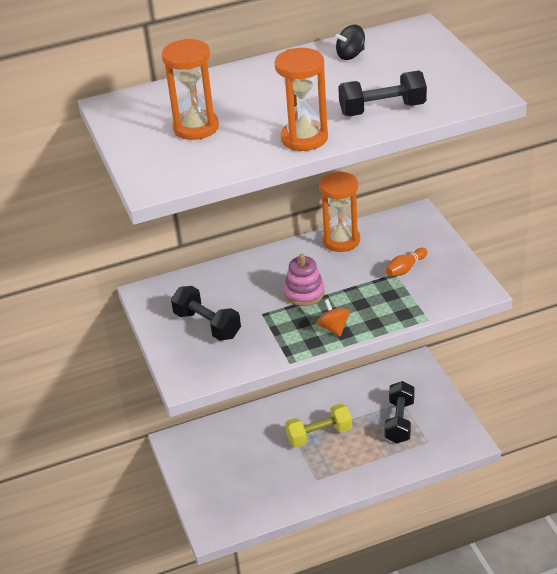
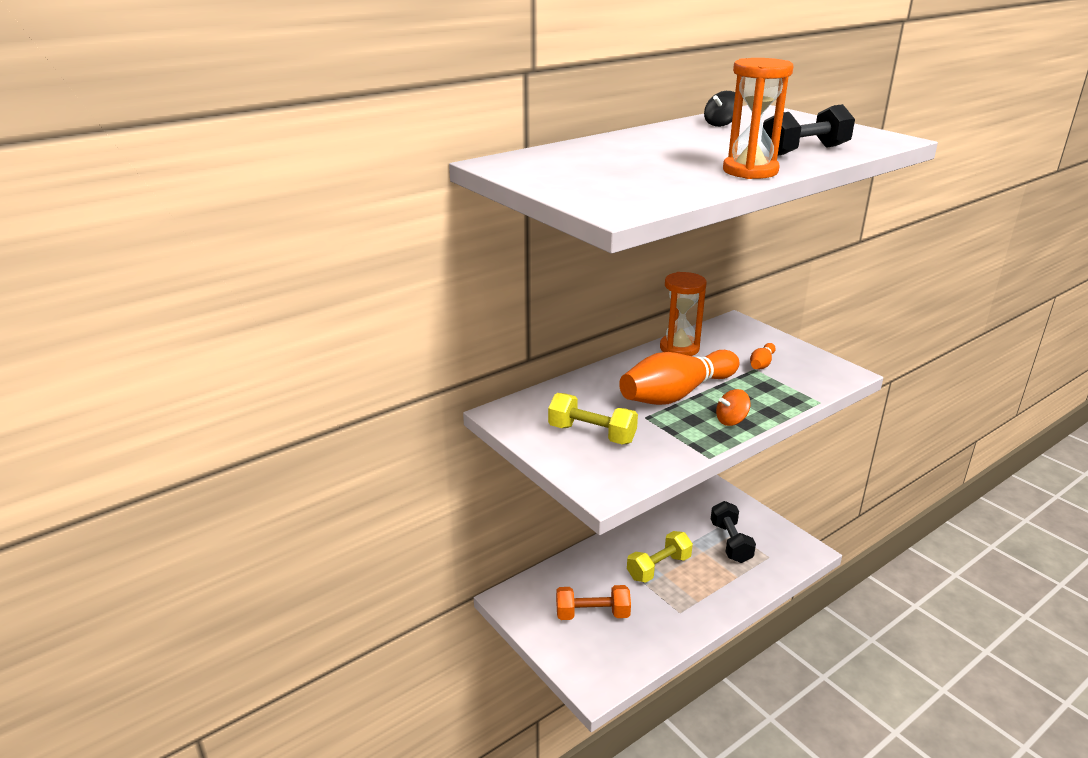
camera: 20 degrees left, 10 degrees down
orange hourglass [162,38,219,140] -> none
black dumbbell [171,286,241,341] -> yellow dumbbell [548,393,638,444]
pink stacking toy [284,254,325,306] -> orange bowling pin [619,350,740,405]
orange spinning top [317,299,350,336] -> orange spinning top turned 75 degrees counterclockwise [716,389,750,426]
none -> orange dumbbell [556,585,631,620]

